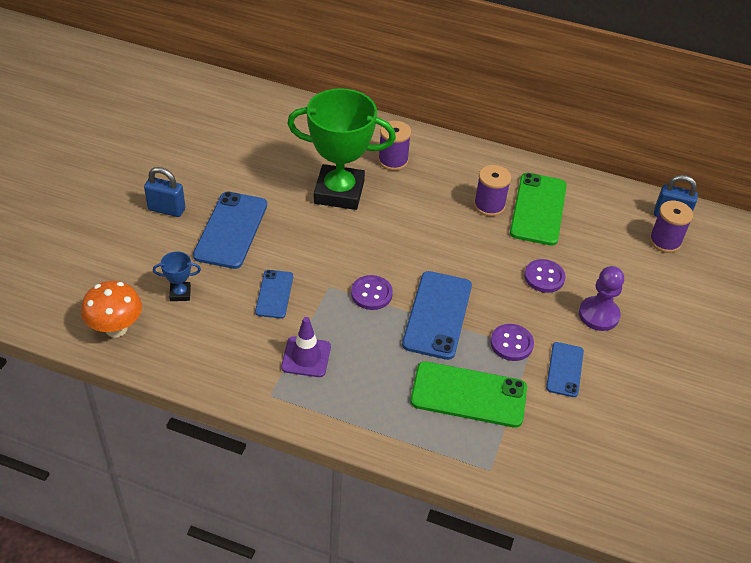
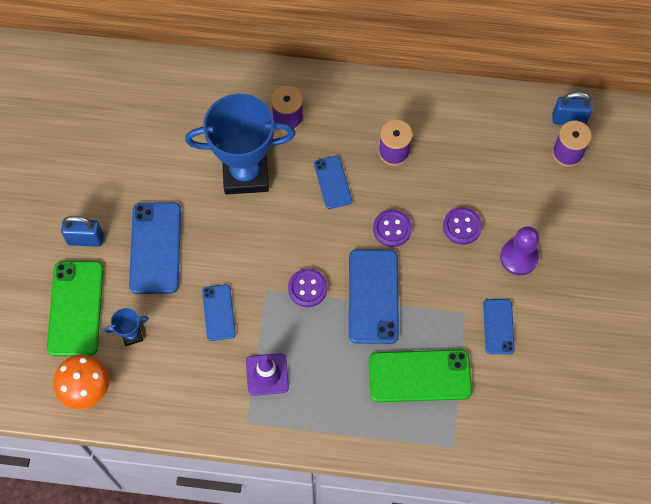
camera: 10 degrees left, 20 degrees up
green trophy [287,88,396,210] -> blue trophy [185,94,296,195]
purple button [490,324,534,361] -> purple button moved to [373,210,412,247]
green phone [510,173,567,246] -> green phone moved to [47,261,104,356]
none -> blue phone [314,156,352,209]

